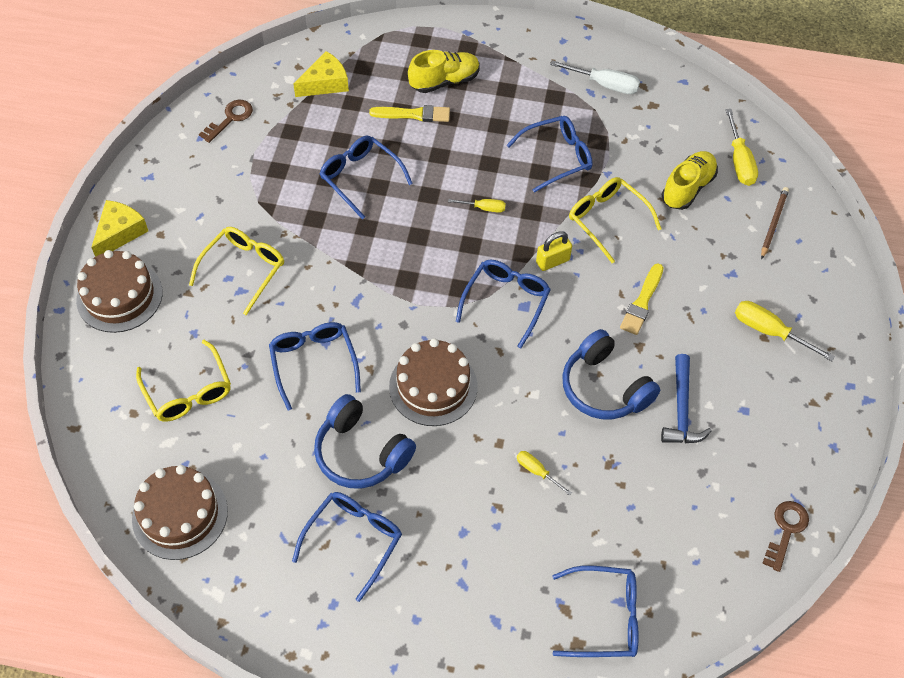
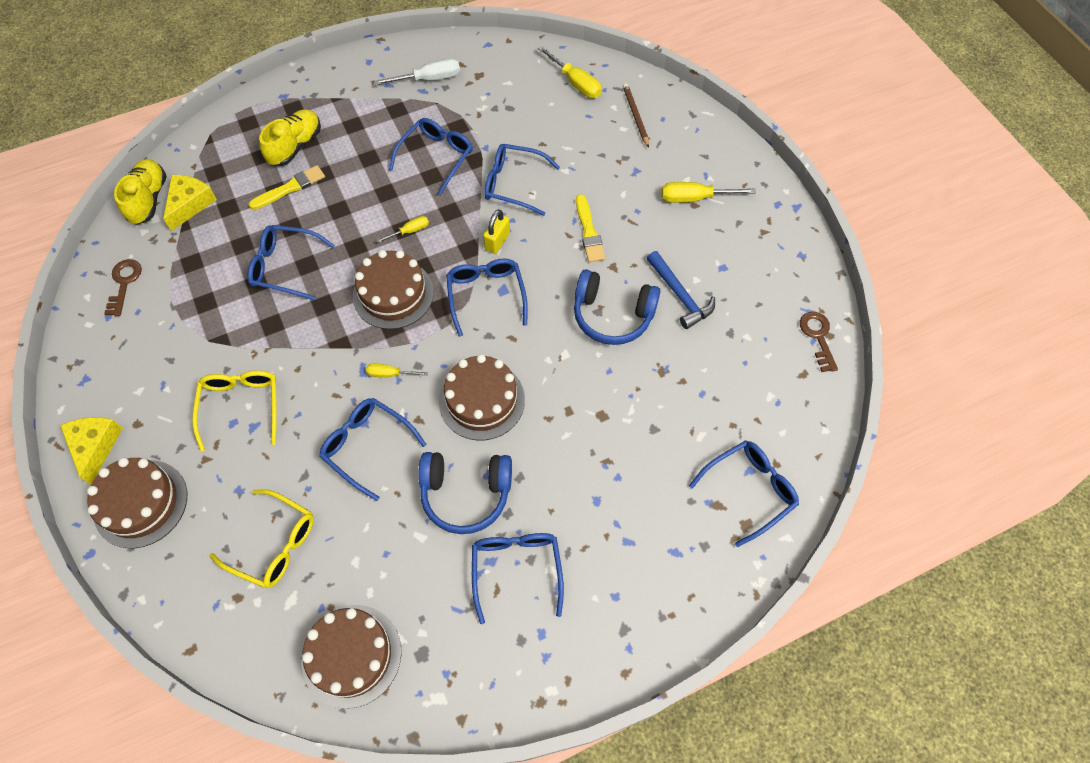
camera: 35 degrees left, 5 degrees up
yellow screwdriver [517,451,572,496] -> yellow screwdriver moved to [366,364,428,377]
yellow glasses [569,177,661,263] -> blue glasses [484,144,560,216]
yellow shoe [662,151,718,210] -> yellow shoe moved to [114,159,167,225]
none -> brown cake [353,250,434,329]

